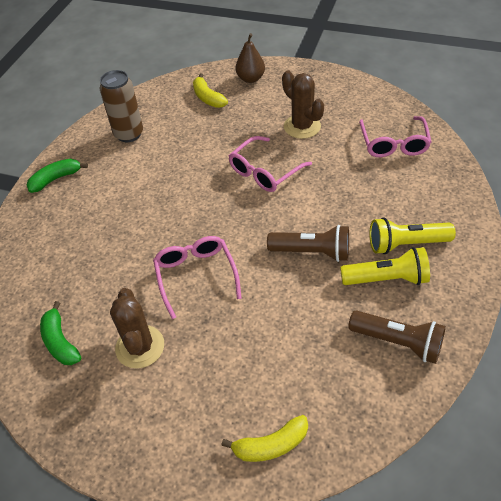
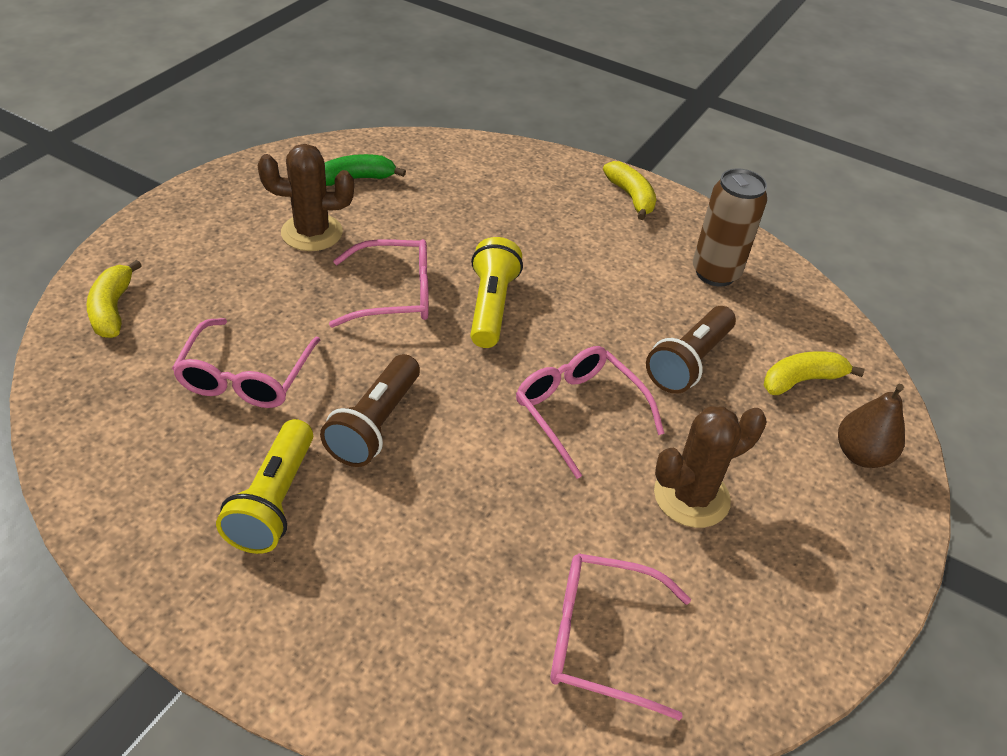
camera: 95 degrees right, 5 degrees down
green banana [27,159,88,193] -> yellow banana [603,161,656,220]
brown flashlight [348,310,446,364] -> brown flashlight moved to [646,306,736,394]
yellow flashlight [369,218,456,254] -> yellow flashlight moved to [470,237,523,348]
none -> pink glasses [172,318,320,408]

